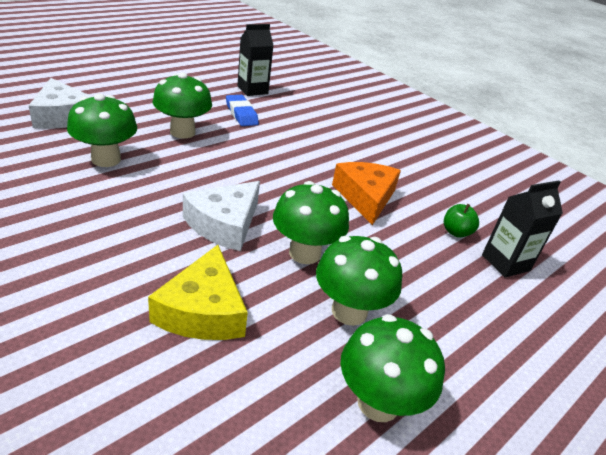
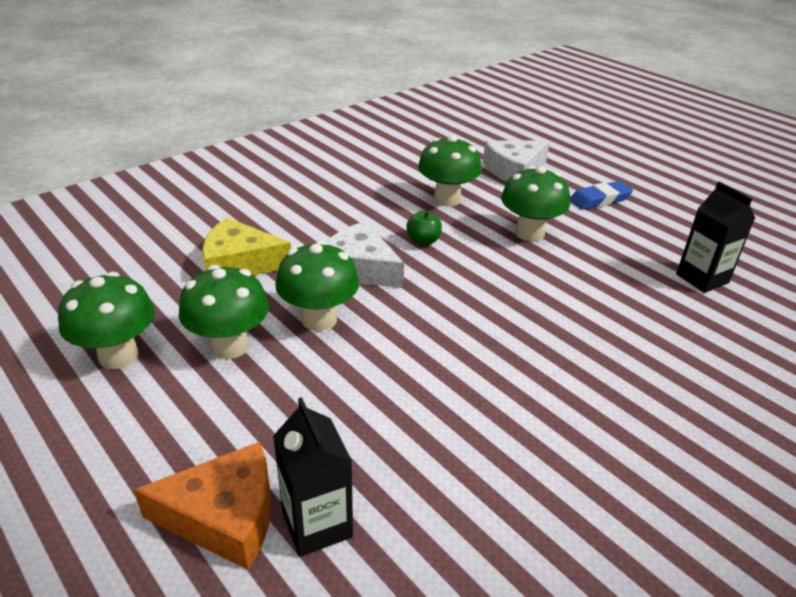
camera: 95 degrees right, 0 degrees up
blue eraser [226,95,259,126] -> blue eraser moved to [570,181,633,210]
orange cheese [332,162,401,225] -> orange cheese moved to [134,442,272,570]
green apple [444,204,479,238] -> green apple moved to [406,210,442,245]

